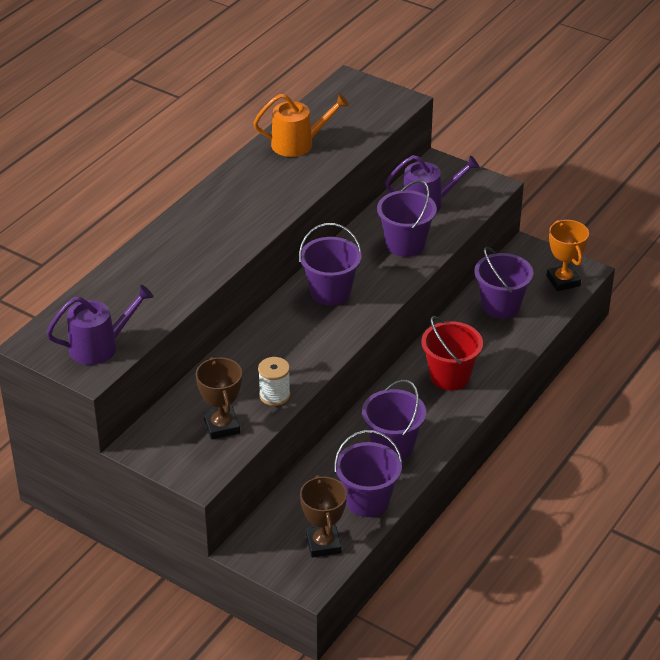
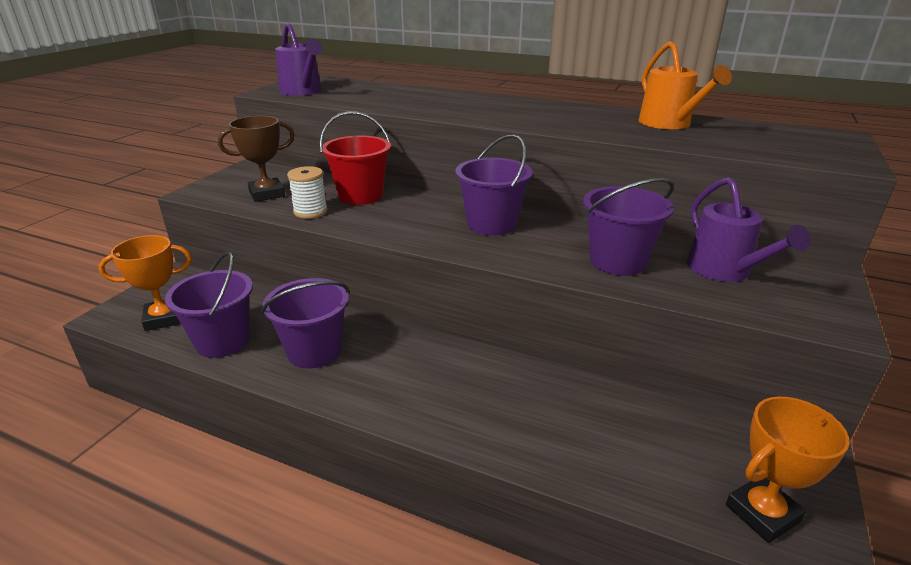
camera: 80 degrees right, 10 degrees down
brown trophy [300,475,347,558] -> orange trophy [99,235,192,331]
red bucket [421,316,483,390] -> red bucket moved to [320,111,391,205]
purple bucket [474,246,533,319] -> none

